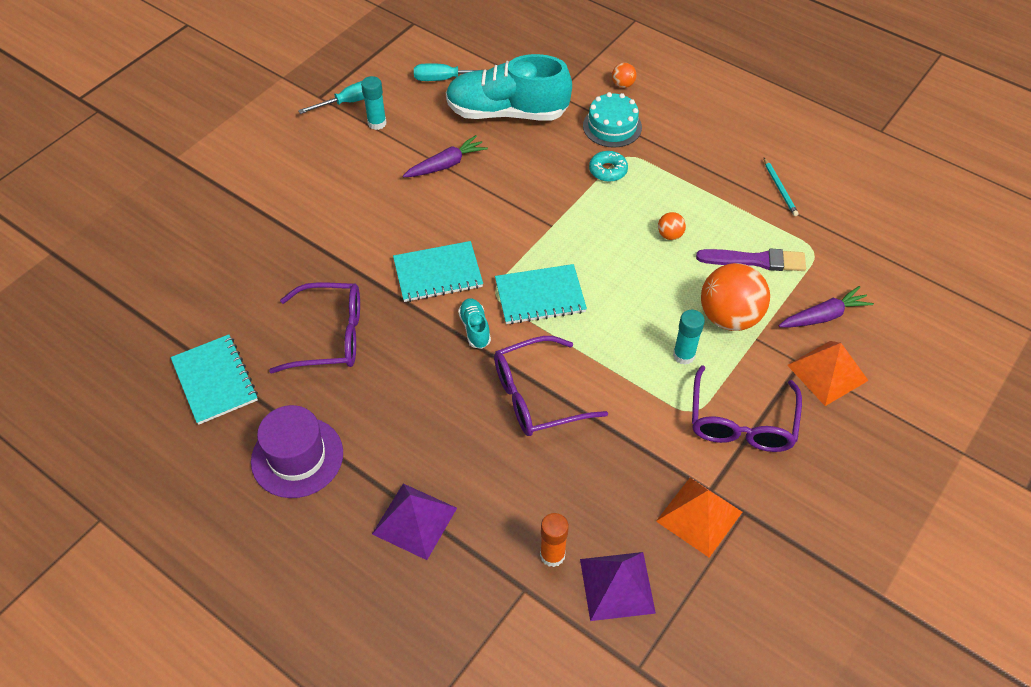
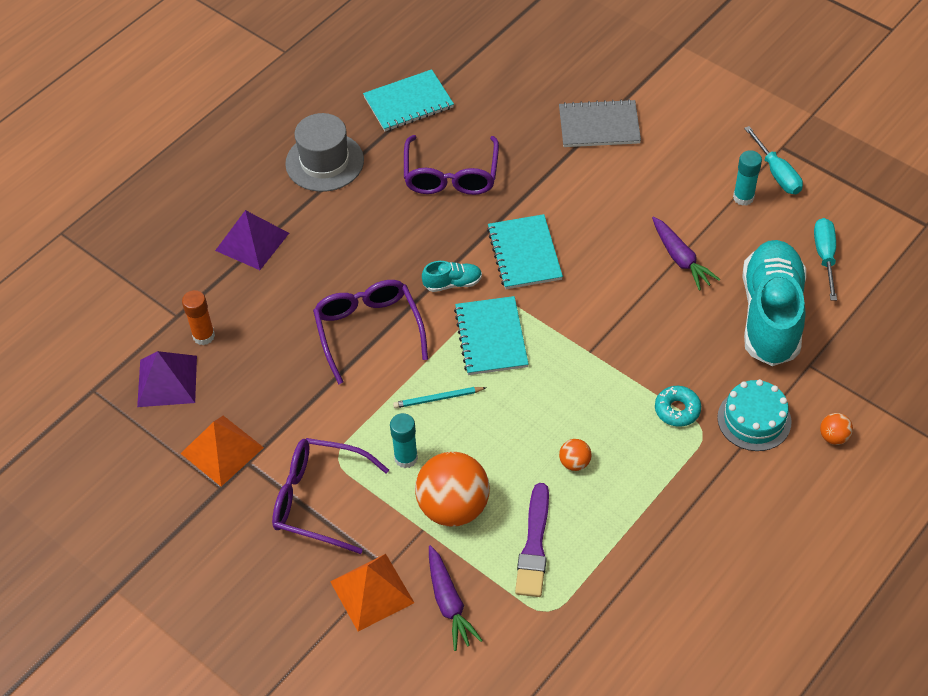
camera: 95 degrees right, 0 degrees up
purple hat [251,405,343,498] -> grey hat [285,113,364,192]
turquoise pencil [764,158,799,216] -> turquoise pencil moved to [393,387,486,408]
none -> grey notebook [559,99,641,147]

